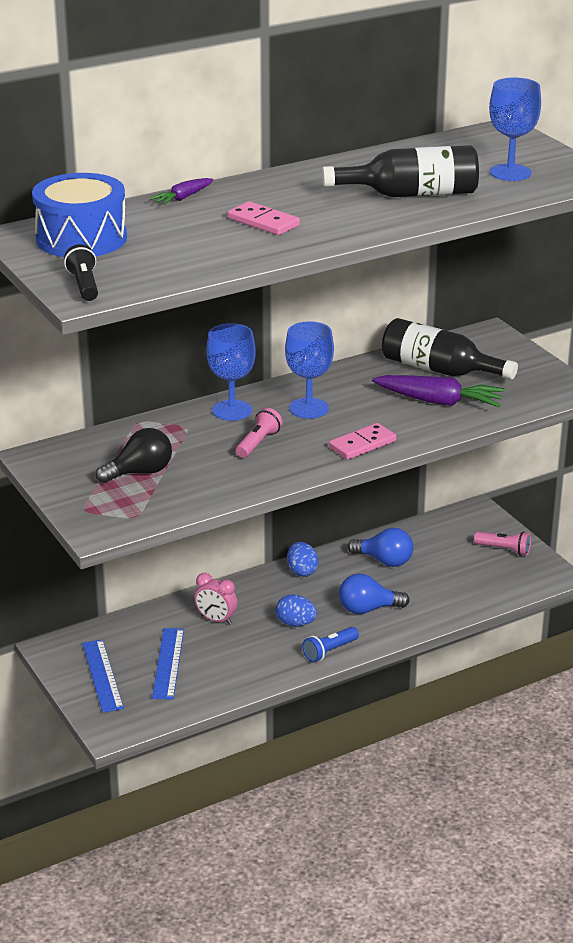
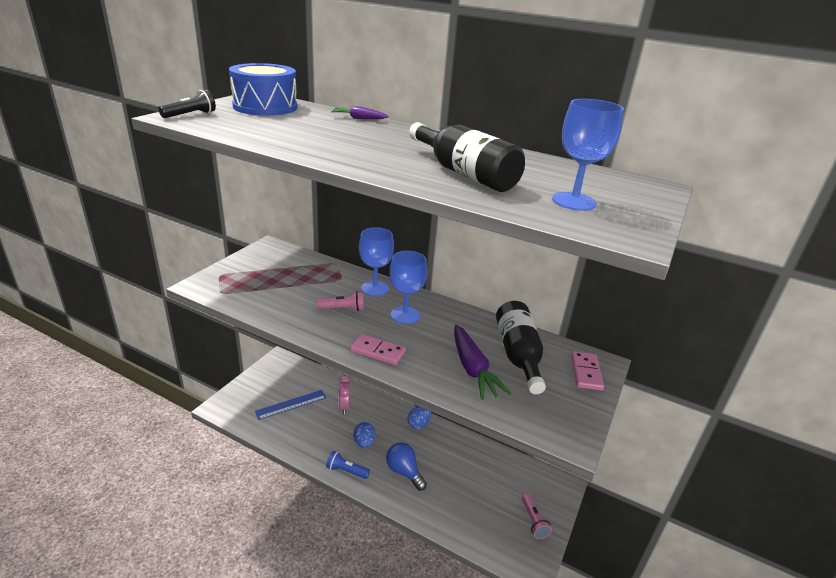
camera: 55 degrees right, 0 degrees up
blue ruler [82,639,124,713] -> none
black light bulb [96,428,172,483] -> none
pink domino [228,201,300,235] -> pink domino moved to [571,351,604,391]
blue light bulb [348,528,413,567] -> none

